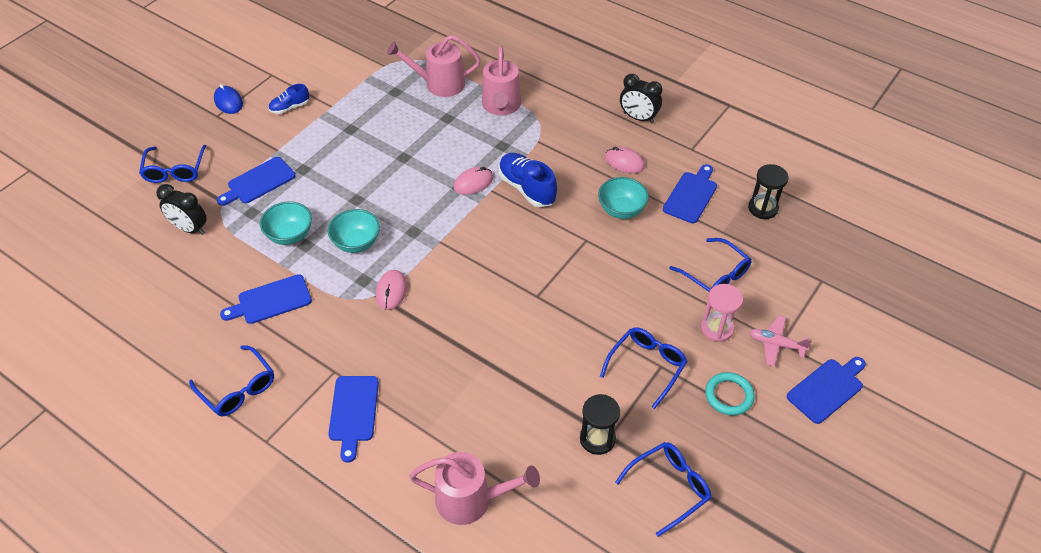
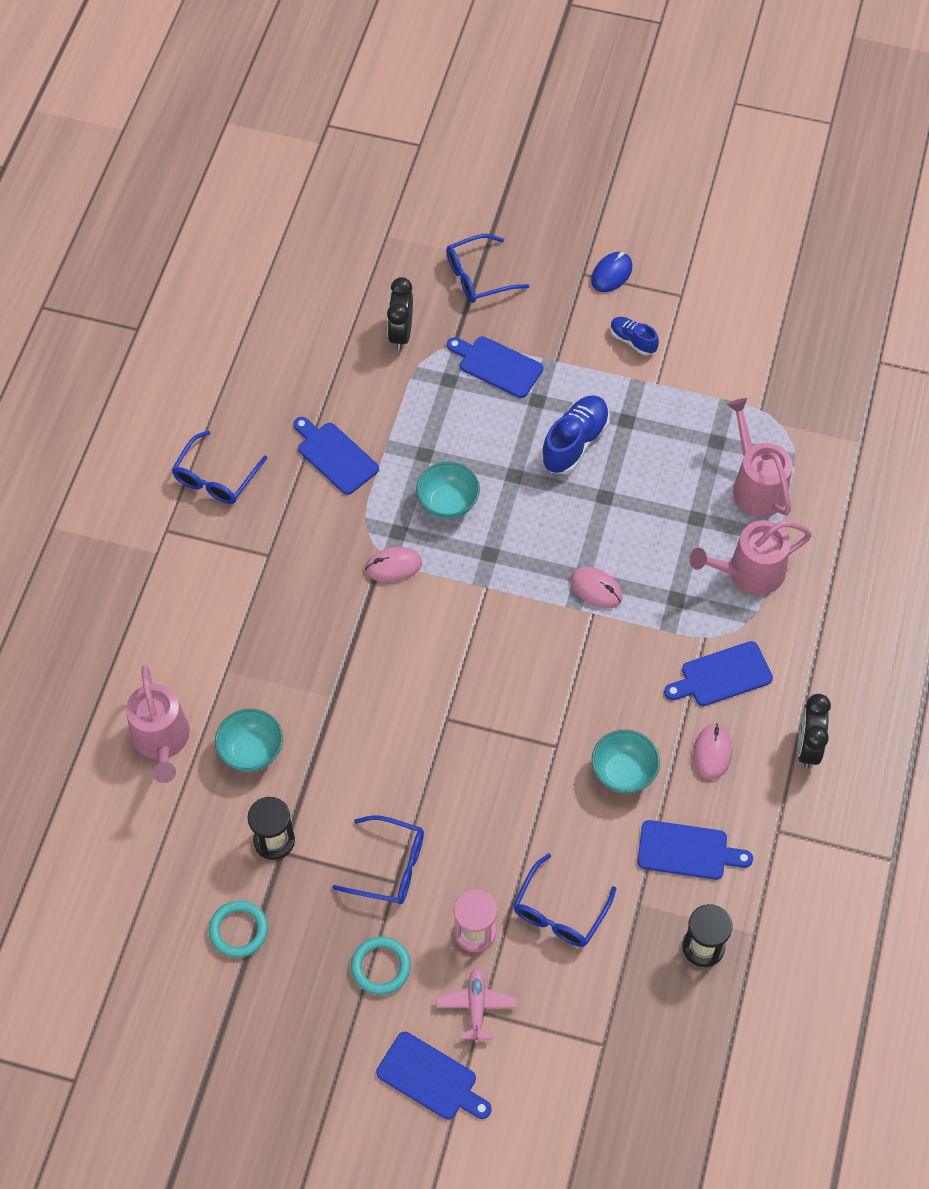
camera: 70 degrees right, 10 degrees up
turquoise bowl [260,201,312,245] -> turquoise bowl moved to [215,709,283,772]
blue cutting board [328,376,379,463] -> blue cutting board moved to [664,641,773,706]
blue shoe [499,153,557,207] -> blue shoe moved to [541,395,610,474]
blue glasses [615,442,711,537] -> turquoise ring [209,900,268,958]

